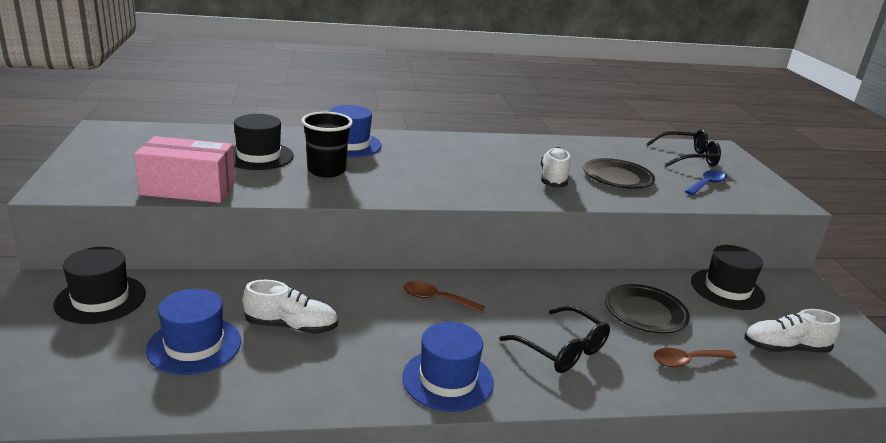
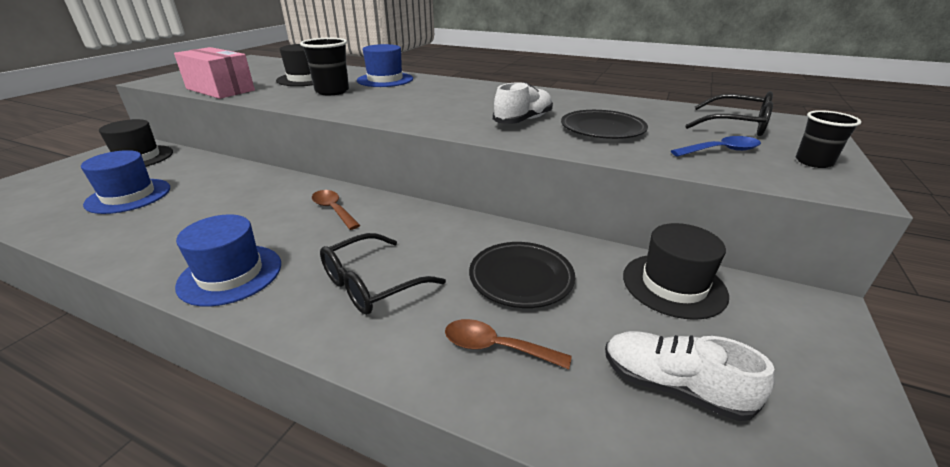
camera: 35 degrees right, 5 degrees up
white shoe [243,280,338,334] -> none
black glasses [500,306,610,373] -> black glasses turned 60 degrees clockwise [320,233,446,315]
none -> black cup [796,110,861,168]

